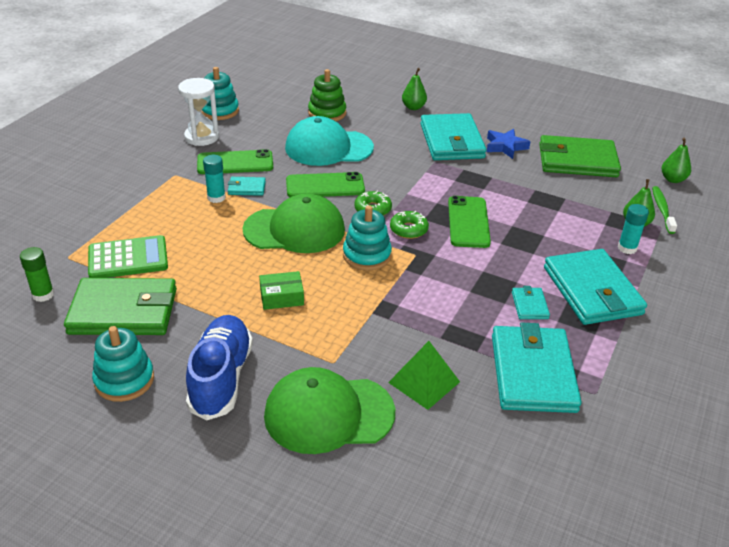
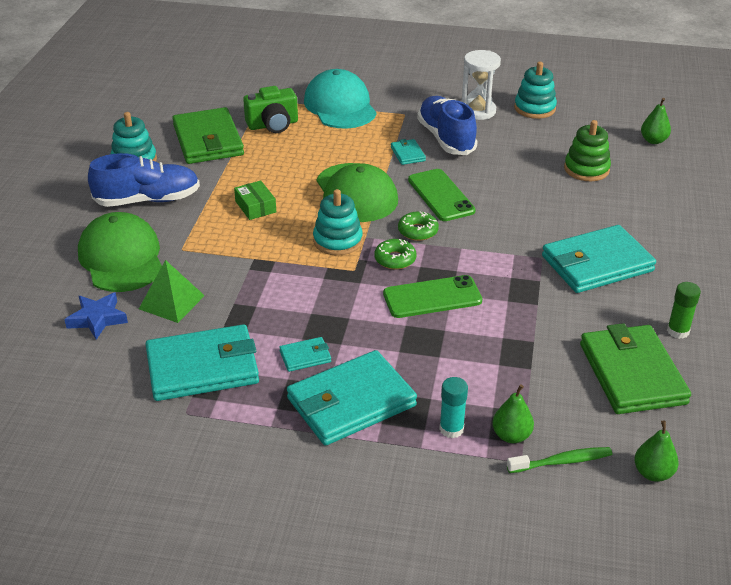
camera: 75 degrees right, 0 degrees up
green glue stick [20,247,54,302] -> green glue stick moved to [667,282,701,339]
green calculator [88,235,168,278] -> green camera [243,86,298,133]
green phone [197,149,273,174] -> blue shoe [417,96,478,155]
turquoise glue stick [203,155,226,203] -> none
turquoise cap [285,116,374,166] -> turquoise cap moved to [304,69,377,129]
green pear [402,68,427,110] -> green pear moved to [641,98,671,144]
blue star [487,129,531,159] -> blue star moved to [64,292,128,340]

